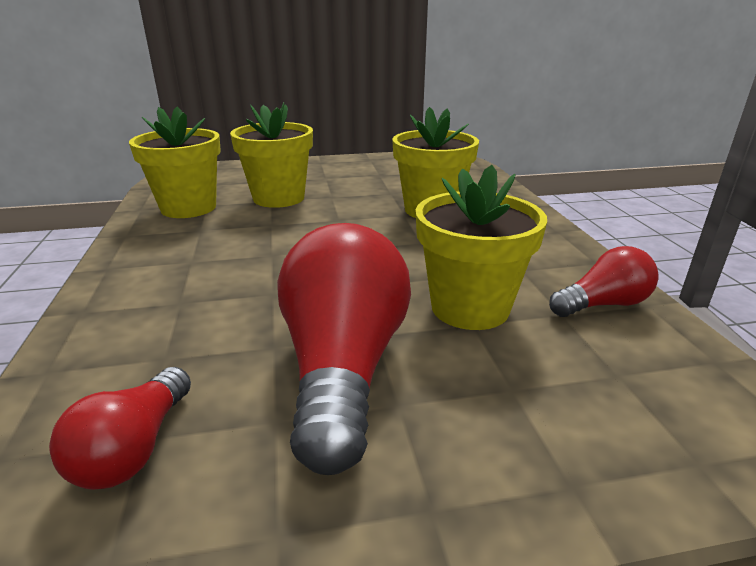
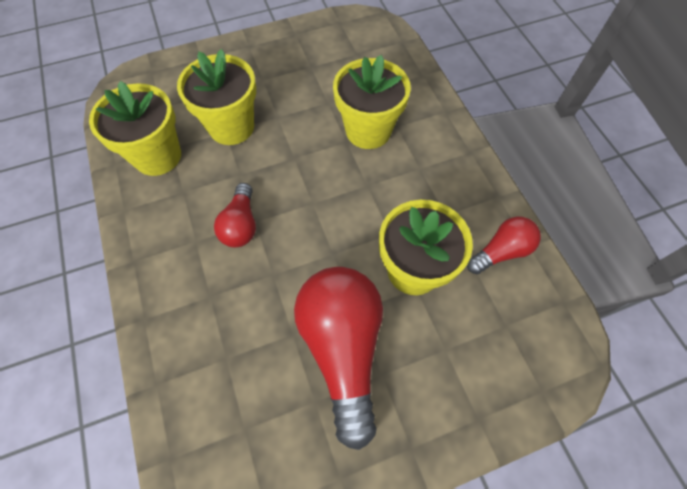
camera: 10 degrees left, 35 degrees up
red light bulb [49,367,191,490] -> red light bulb moved to [214,183,256,247]

